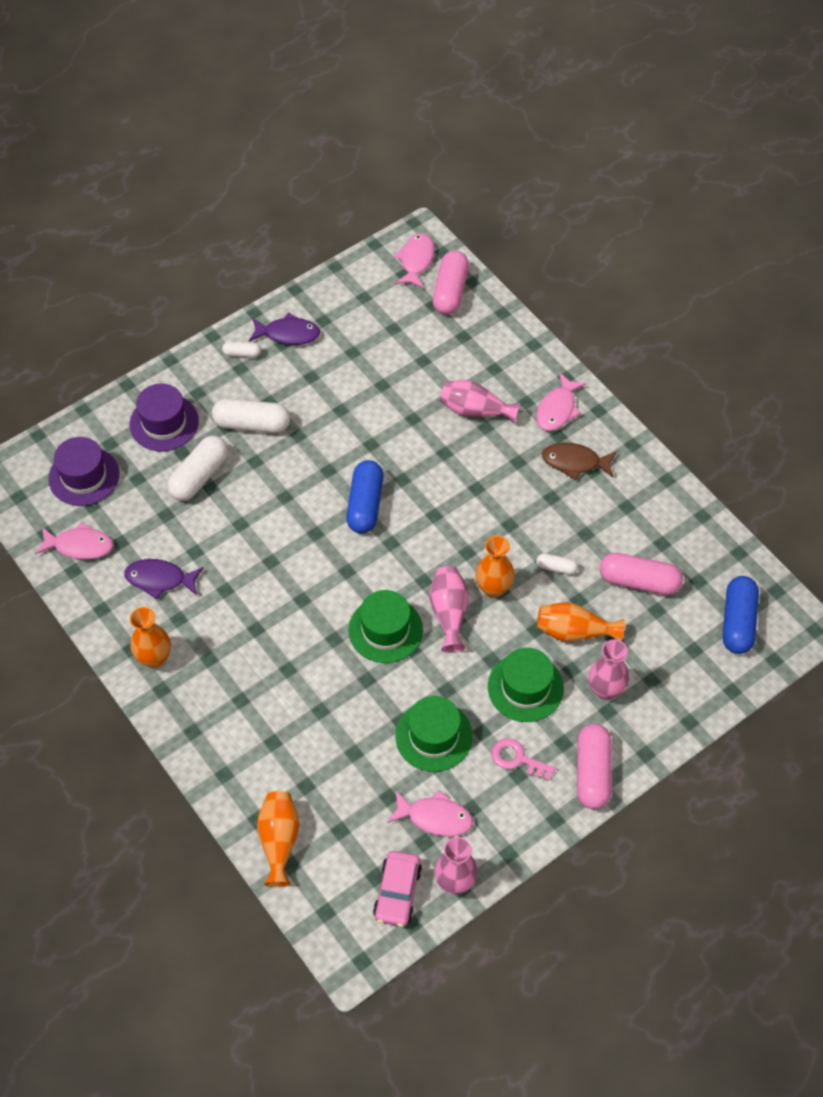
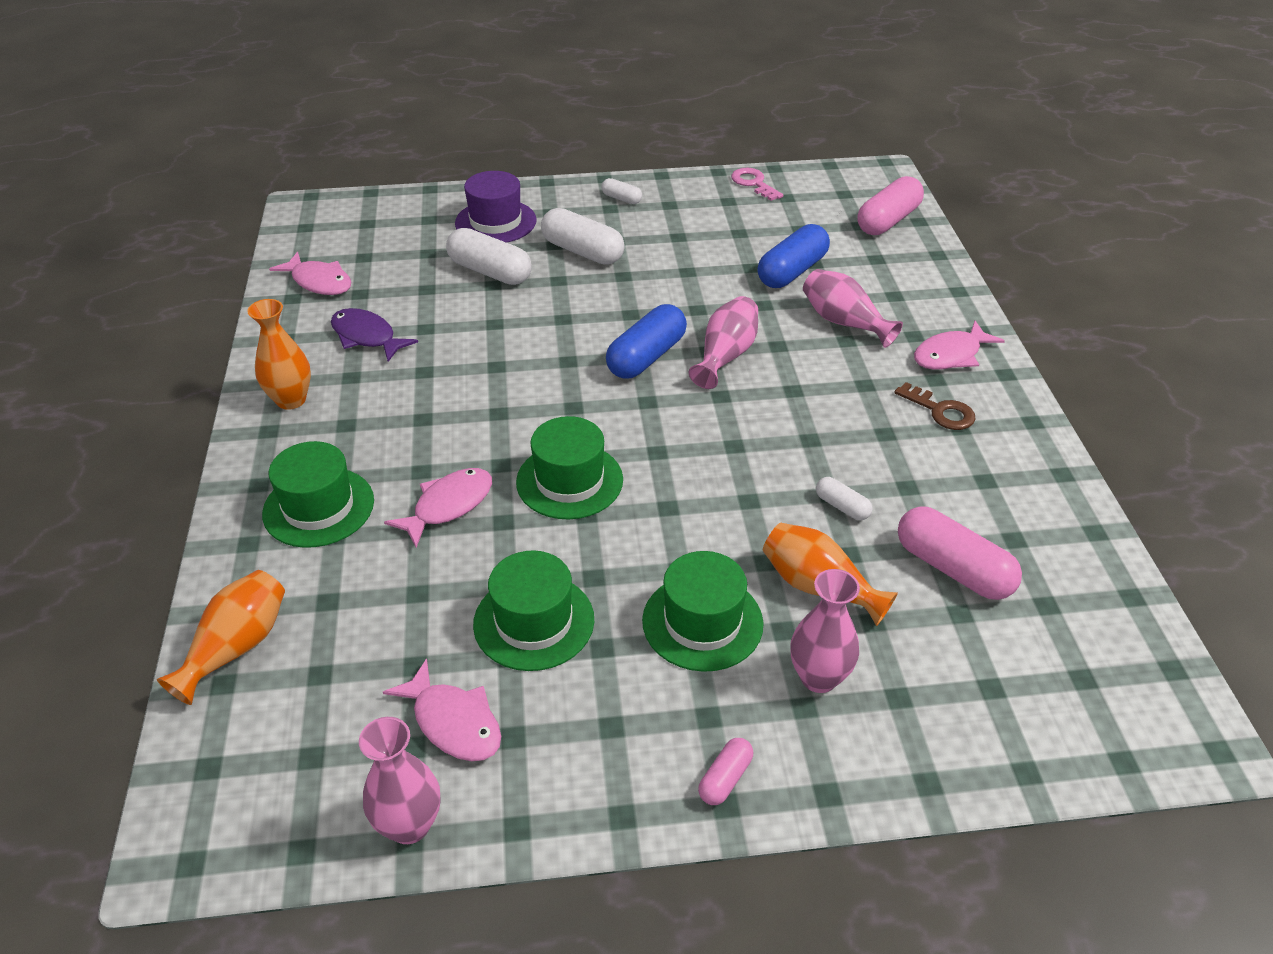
camera: 30 degrees right, 15 degrees down
purple hat [48,437,119,506] -> none
white capsule [167,436,228,501] -> white capsule turned 60 degrees clockwise [446,228,532,285]
purple fish [249,313,320,345] -> none
pink car [373,851,422,927] -> none
pink fish [394,233,435,288] -> pink fish moved to [384,468,492,548]
pink vase [430,566,469,653] -> pink vase moved to [689,296,758,389]
orange vase [476,536,515,598] -> none
pink key [491,738,556,781] -> pink key moved to [731,168,783,201]
brown fish [542,442,617,480] -> brown key [894,382,976,430]
pink capsule [577,724,611,809] -> pink capsule [698,738,753,805], size x0.51
blue capsule [723,576,759,654] -> blue capsule moved to [757,224,830,288]
none -> green hat [262,441,374,548]

